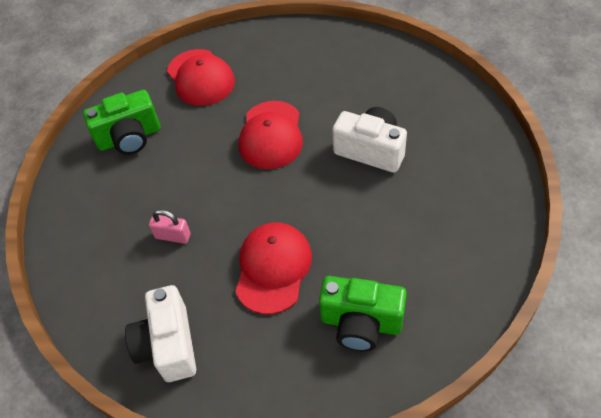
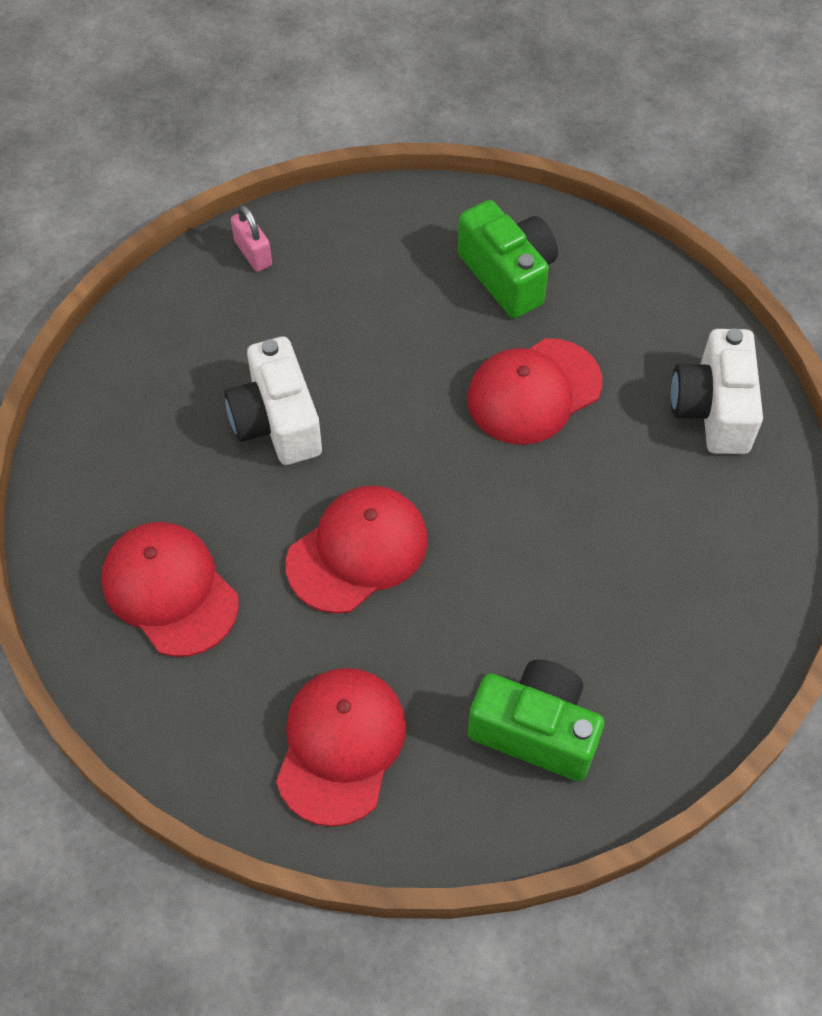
camera: 140 degrees left, 5 degrees up
white camera [125,285,196,382] -> white camera turned 150 degrees clockwise [671,328,763,454]
pink padlock [149,209,191,244] -> pink padlock moved to [231,205,272,272]
none -> red cap [102,522,239,657]

